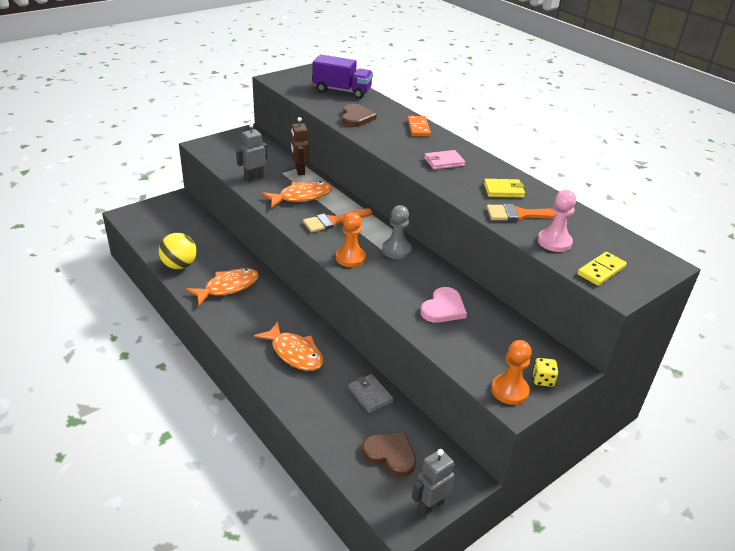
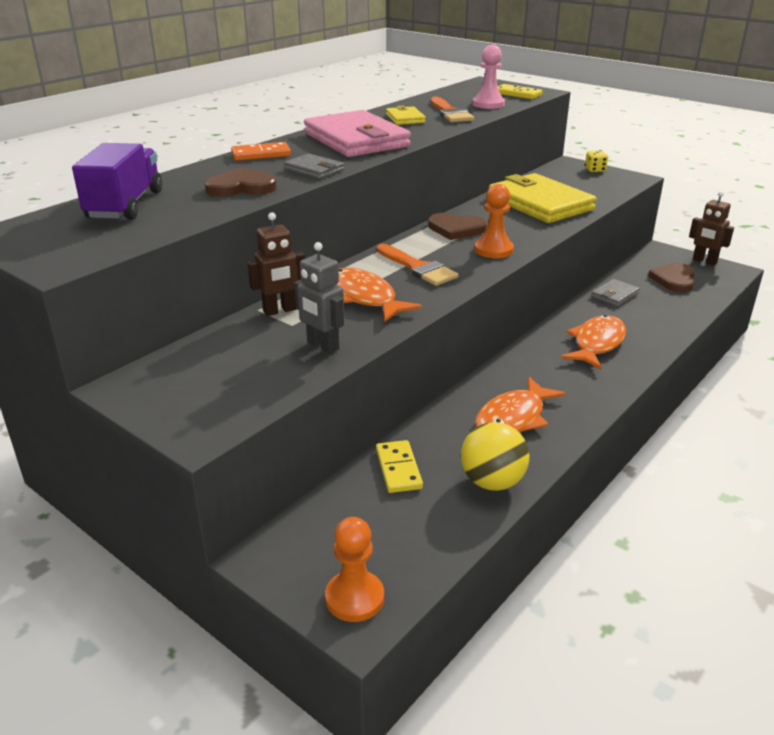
camera: 100 degrees left, 5 degrees down
orange fish [186,268,259,305] -> orange fish turned 90 degrees counterclockwise [475,377,566,432]
grey pawn [382,205,412,259] -> brown heart [428,213,487,240]
grey robot [412,449,455,516] -> brown robot [689,191,734,266]
pink heart [420,287,467,323] -> yellow wallet [489,173,597,223]
pink wallet [424,150,465,170] -> pink wallet [304,110,411,157], size x2.15
orange pawn [491,340,532,405] -> orange pawn moved to [325,517,384,622]
none -> grey wallet [284,154,344,179]
none -> yellow domino [376,440,423,493]

